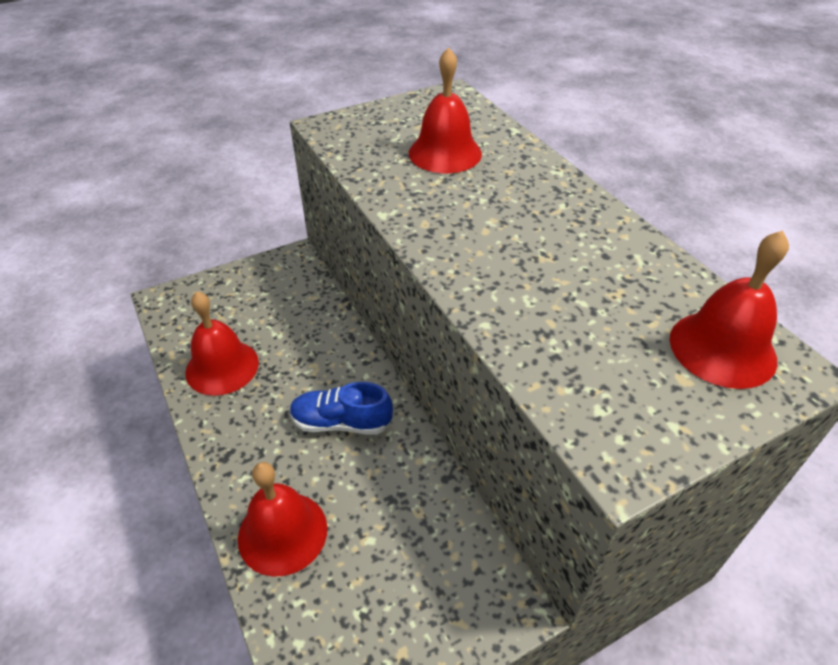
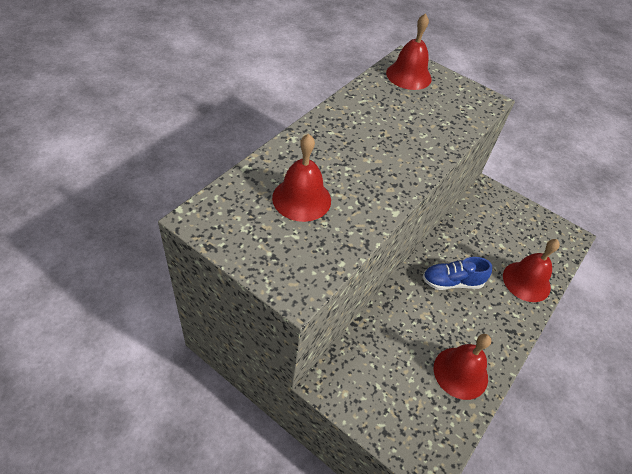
camera: 120 degrees left, 5 degrees up
blue shoe [290,382,393,435] -> blue shoe turned 105 degrees clockwise [423,257,492,290]

